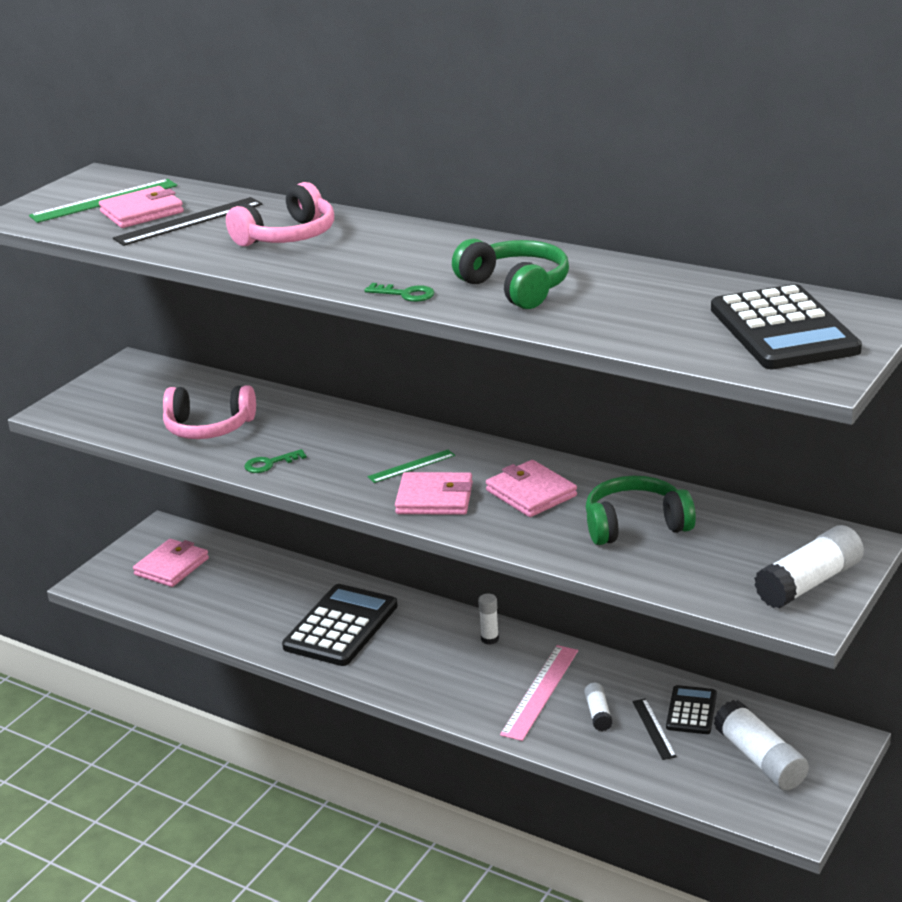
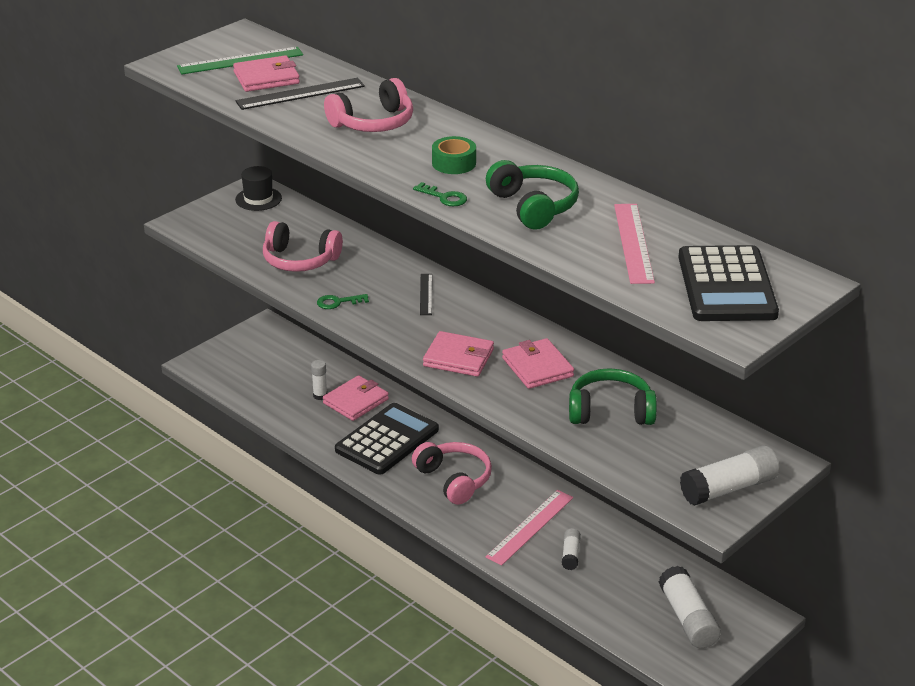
camera: 10 degrees right, 5 degrees up
pink wallet [133,539,209,587] -> pink wallet moved to [323,375,389,421]
green ruler [368,449,455,483] -> none
white glue stick [478,594,499,645] -> white glue stick moved to [311,360,327,400]
black ruler [632,698,677,760] -> black ruler moved to [420,274,432,315]
black calculator [666,685,717,734] -> none
none -> black hat [235,166,282,211]
none -> pink headphones [412,442,492,505]
none -> green tape [432,136,476,174]
none -> pink ruler [614,204,655,284]

